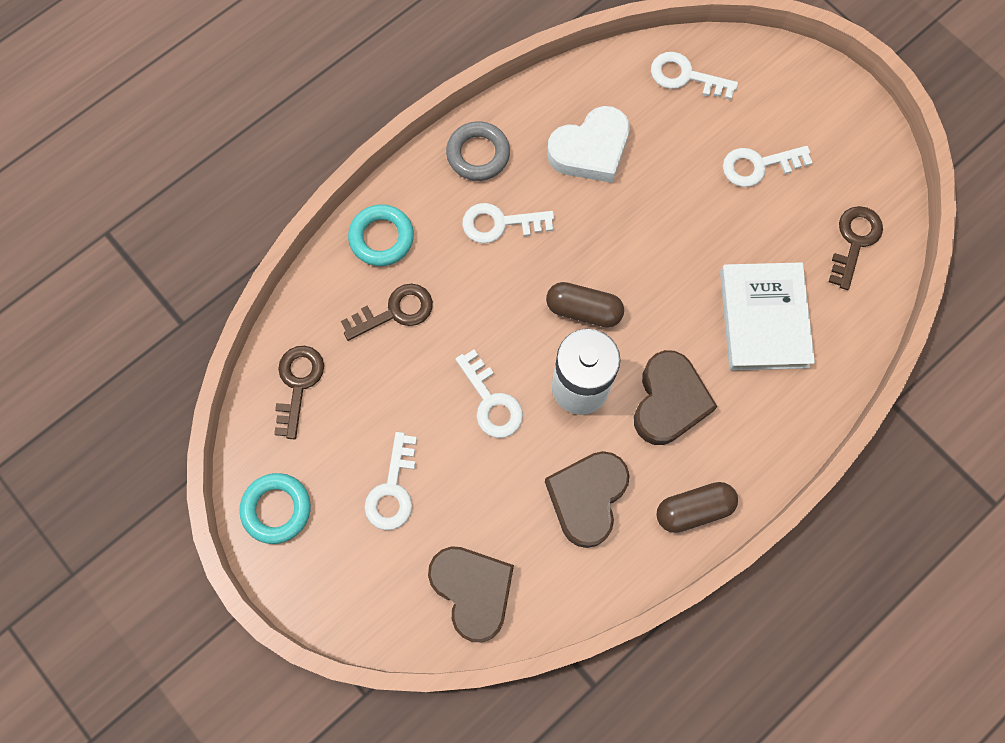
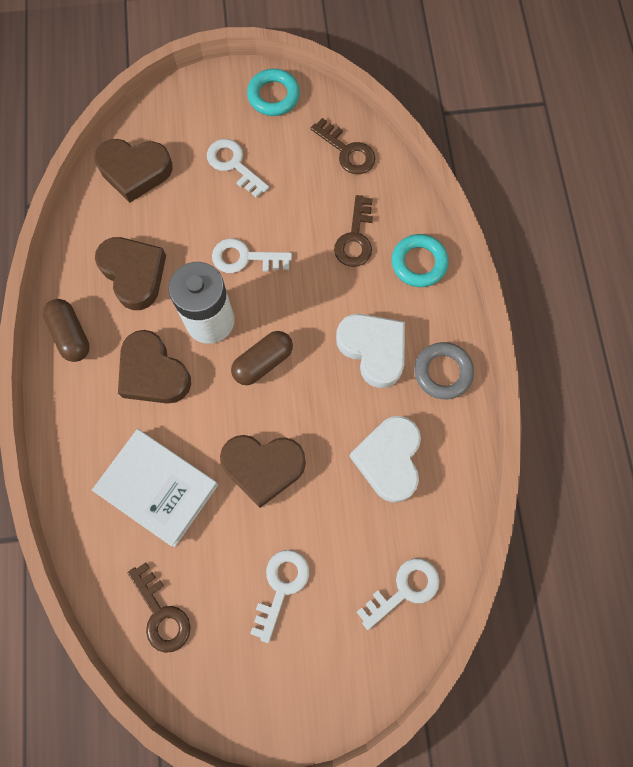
camera: 125 degrees right, 0 degrees up
white key [462,203,554,243] -> white heart [336,314,405,388]
brown capsule [657,482,738,533] -> brown capsule turned 45 degrees counterclockwise [43,299,90,362]
none -> brown heart [220,435,306,508]

